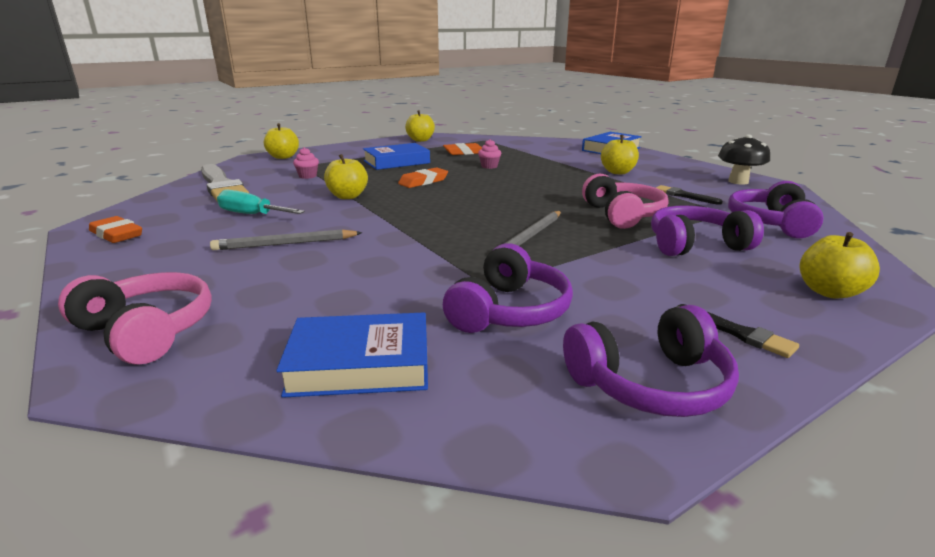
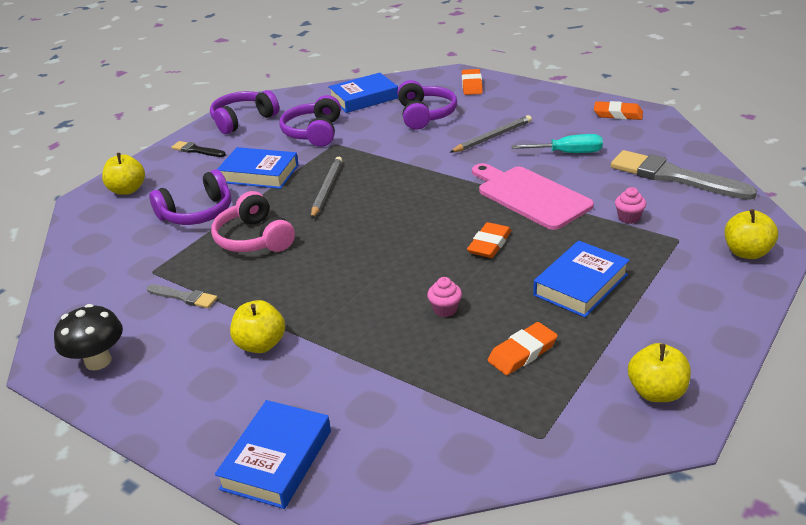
camera: 160 degrees right, 10 degrees up
pink headphones [58,272,212,365] -> orange eraser [462,69,483,95]
yellow apple [324,154,368,199] -> pink cutting board [472,163,594,230]
black brush [655,185,723,205] -> grey brush [147,284,217,308]
purple headphones [728,181,824,238] -> purple headphones moved to [397,80,457,130]
none -> blue book [217,147,299,189]

